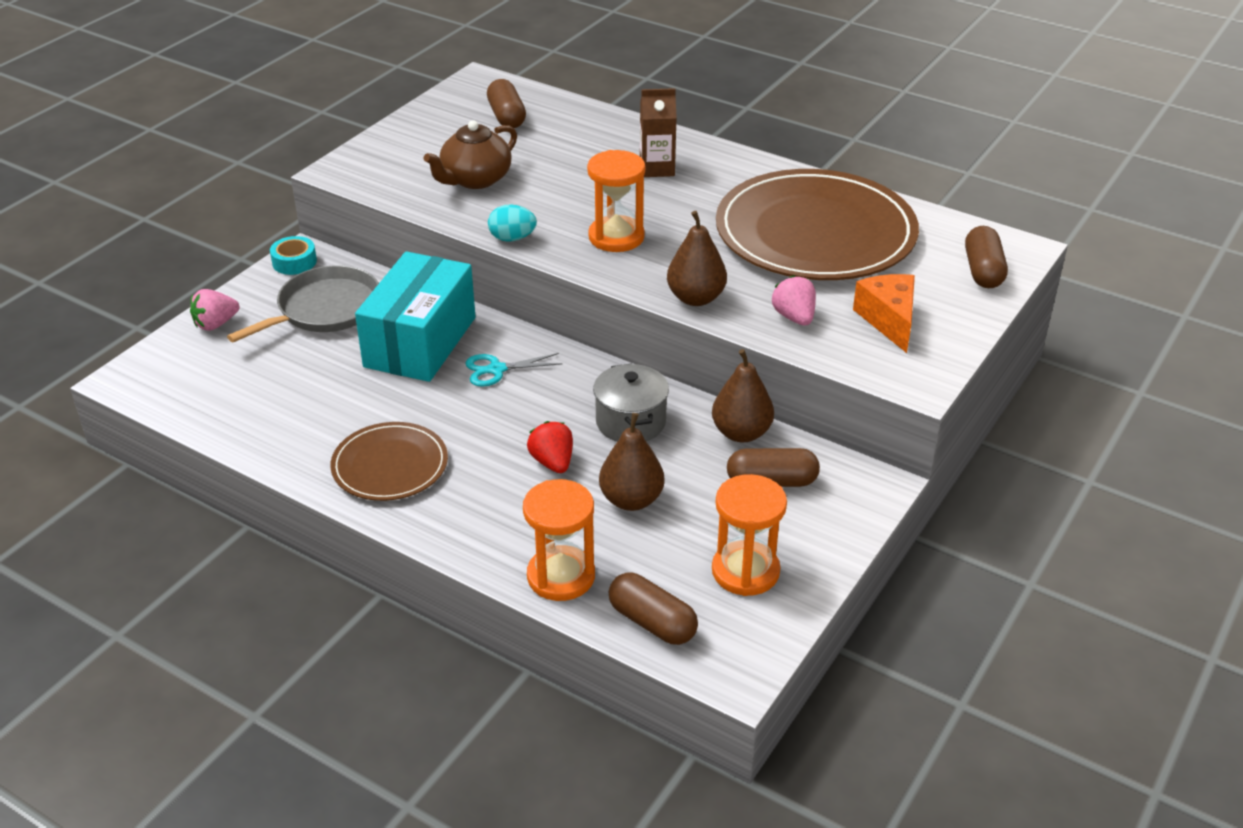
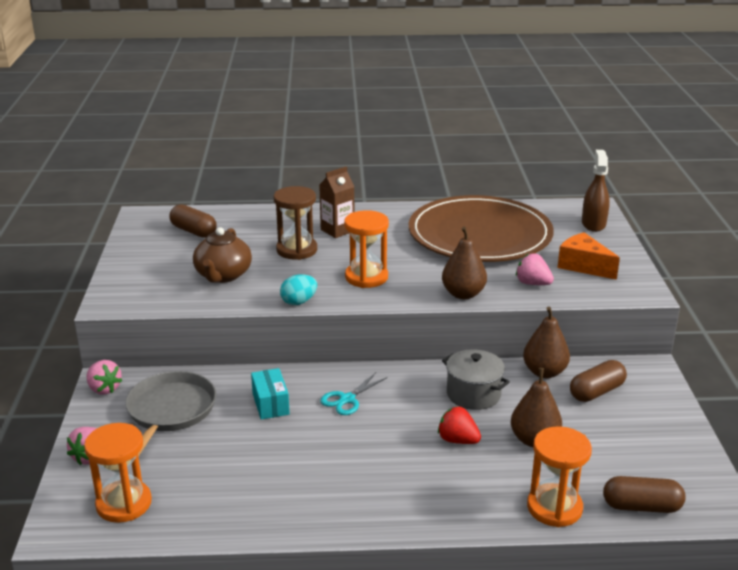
camera: 35 degrees left, 10 degrees down
turquoise tape [270,236,317,275] -> pink strawberry [87,360,123,395]
brown plate [330,422,448,501] -> none
turquoise box [355,251,475,382] -> turquoise box [251,368,290,420], size x0.47
orange hourglass [712,474,787,596] -> orange hourglass moved to [84,423,152,523]
brown capsule [965,226,1008,288] -> brown spray bottle [582,150,610,232]
none -> brown hourglass [274,186,317,260]

